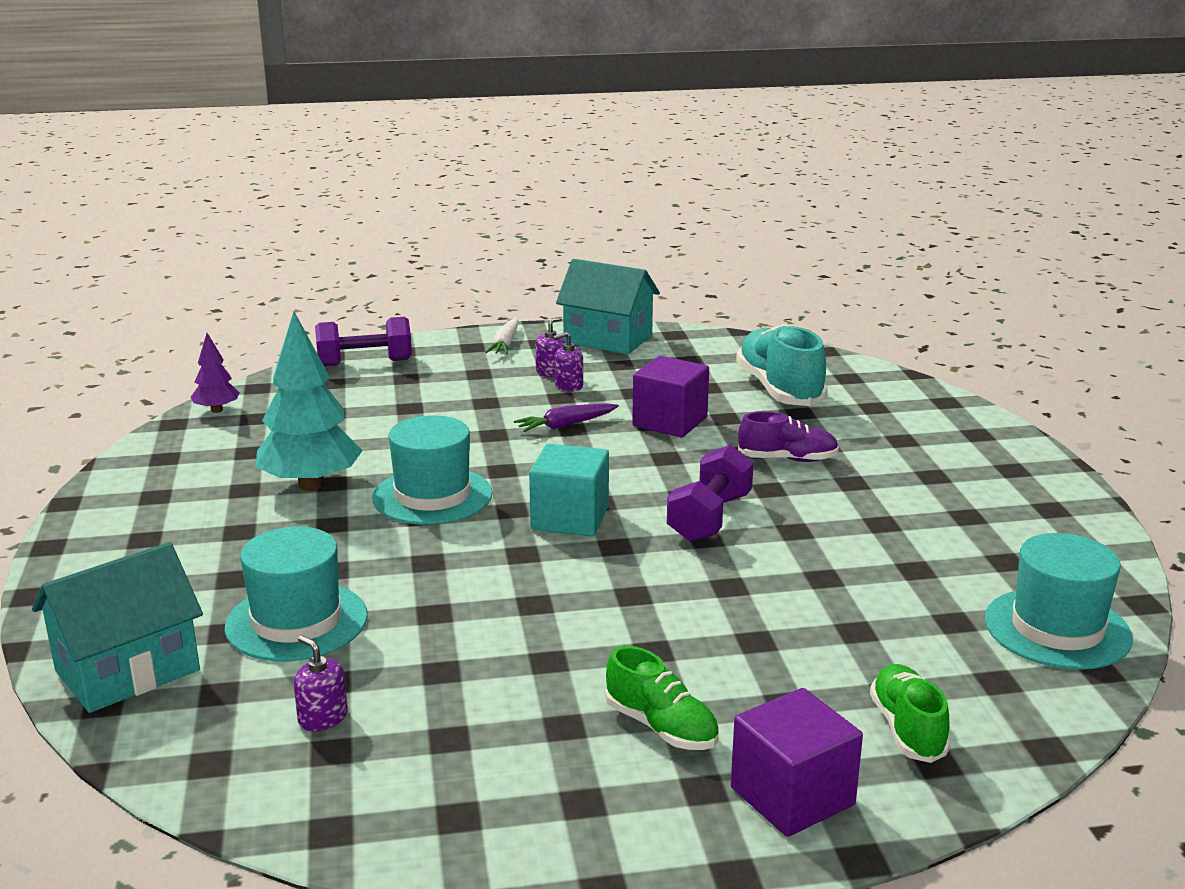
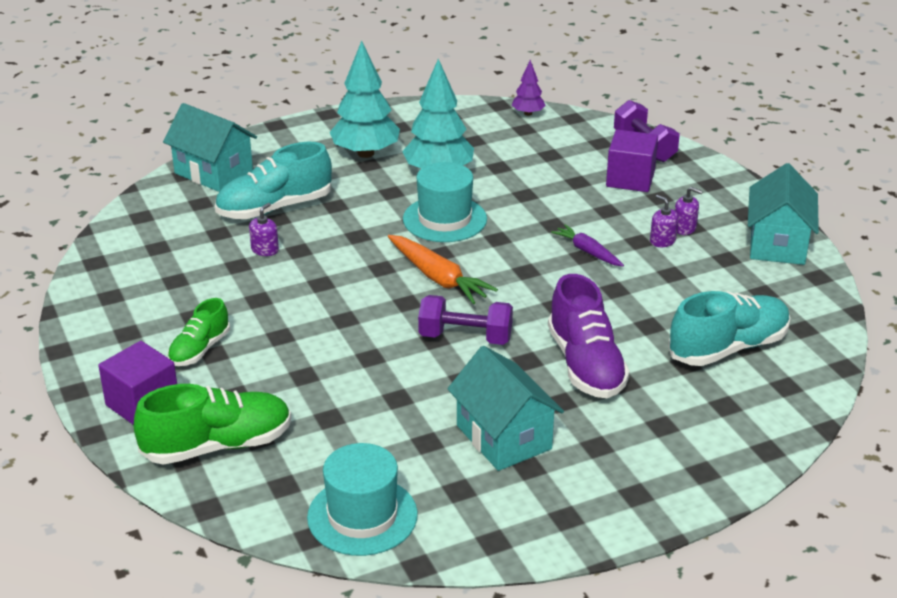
camera: 75 degrees right, 10 degrees up
turquoise hat [224,527,368,661] -> turquoise shoe [215,142,332,219]
purple soap dispenser [294,636,348,731] -> purple soap dispenser moved to [249,203,279,256]
white carrot [485,317,519,354] -> none
turquoise cube [529,443,609,536] -> orange carrot [388,235,498,304]
purple cube [632,356,709,437] -> purple cube moved to [606,130,658,192]
purple shoe [738,411,839,462] -> purple shoe [548,274,630,398], size x1.68
green shoe [870,664,950,763] -> green shoe [134,384,291,465], size x1.68
none -> turquoise tree [330,40,400,158]
none -> turquoise house [447,346,564,471]

